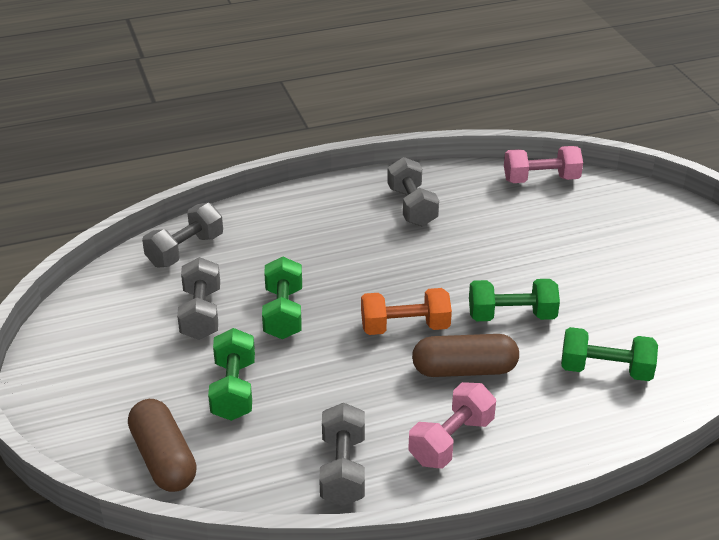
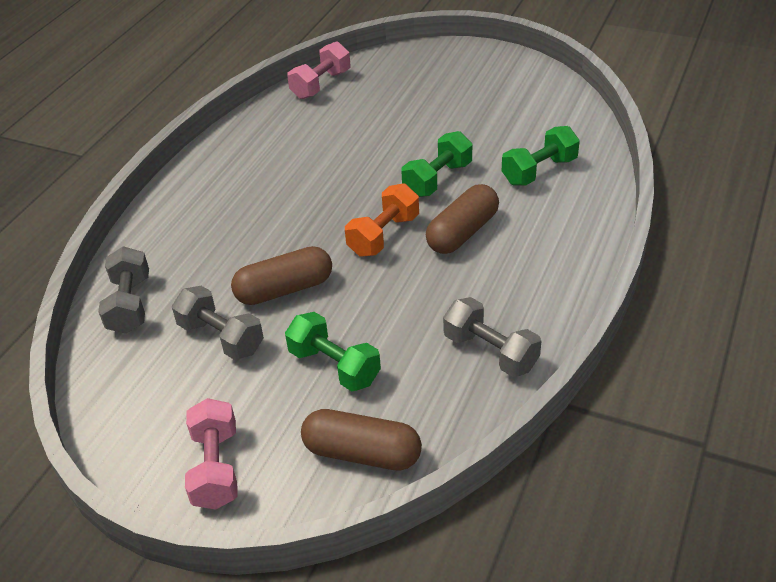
camera: 45 degrees left, 5 degrees up
green dumbbell [262,257,302,339] -> brown capsule [231,246,332,305]
grey dumbbell [387,157,439,226] -> none
pink dumbbell [408,382,496,468] -> pink dumbbell moved to [185,398,238,510]

